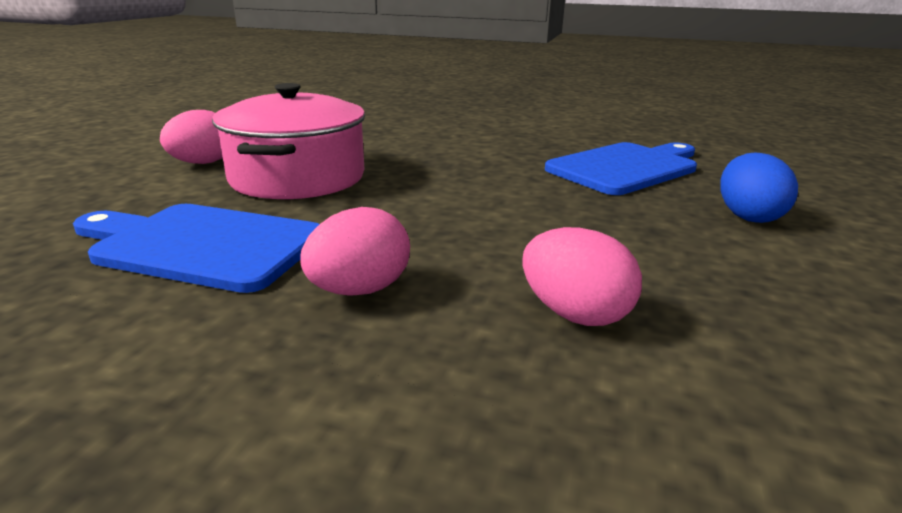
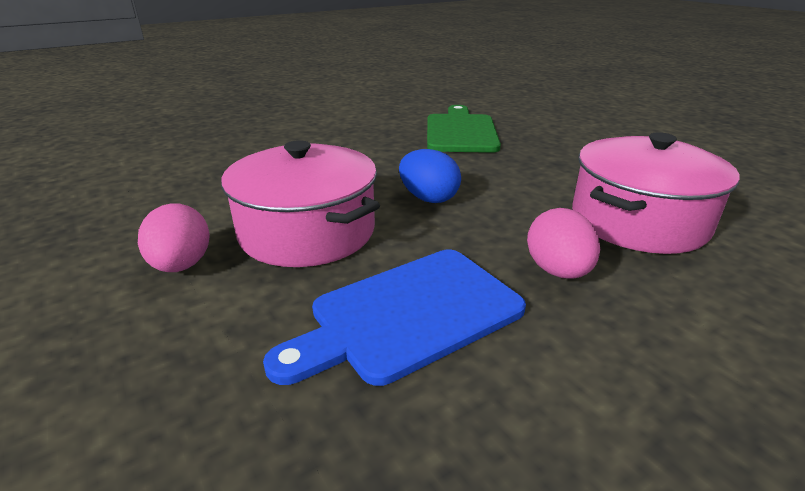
camera: 50 degrees left, 5 degrees up
pink egg [522,227,642,326] -> pink pot [572,132,739,254]
blue cutting board [545,142,697,195] -> green cutting board [427,105,501,153]
blue egg [720,153,798,223] -> blue egg moved to [399,149,461,203]

